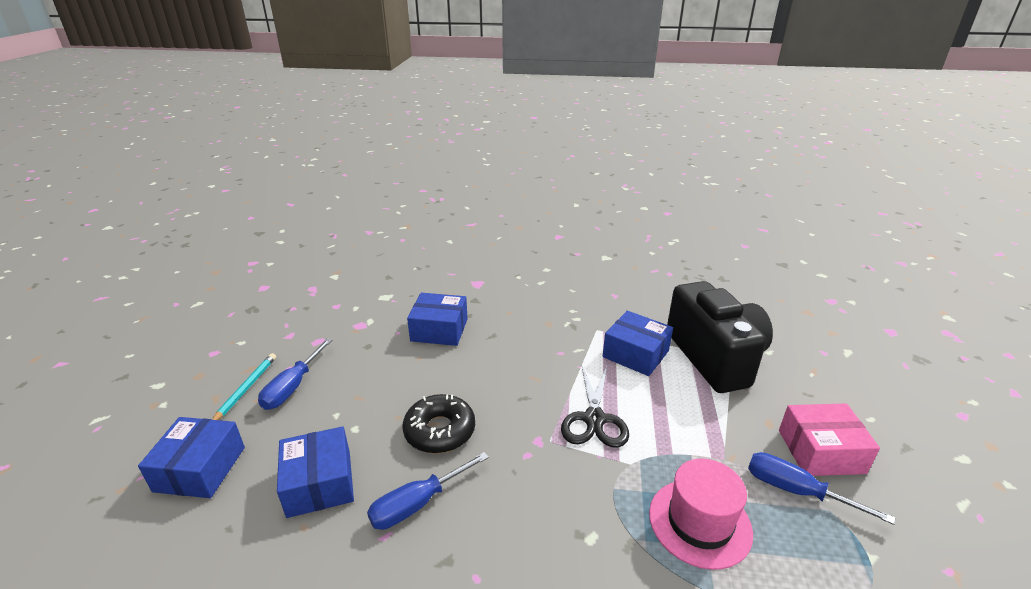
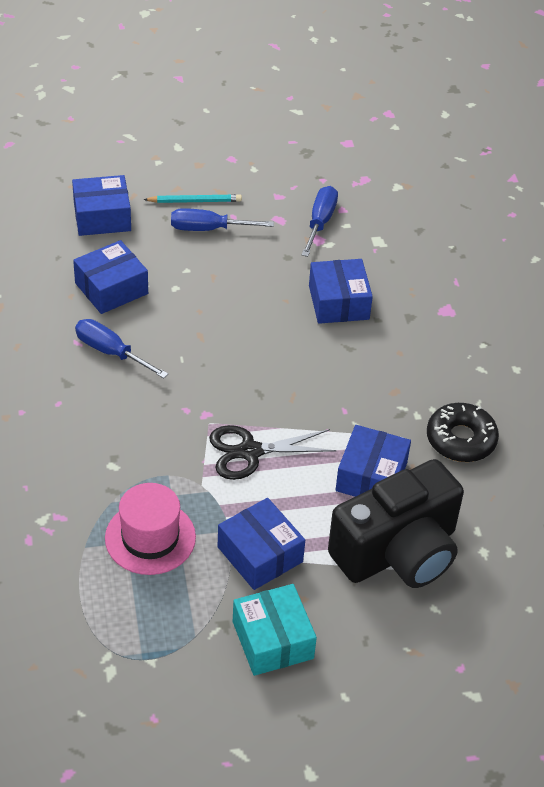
camera: 70 degrees right, 15 degrees up
black donut [402,394,475,453] -> black donut moved to [427,403,499,462]
blue screwdriver [748,452,895,525] -> blue screwdriver moved to [302,186,338,257]
pink box [779,403,880,476] -> turquoise box [233,584,317,676]
none -> blue box [218,498,305,590]

